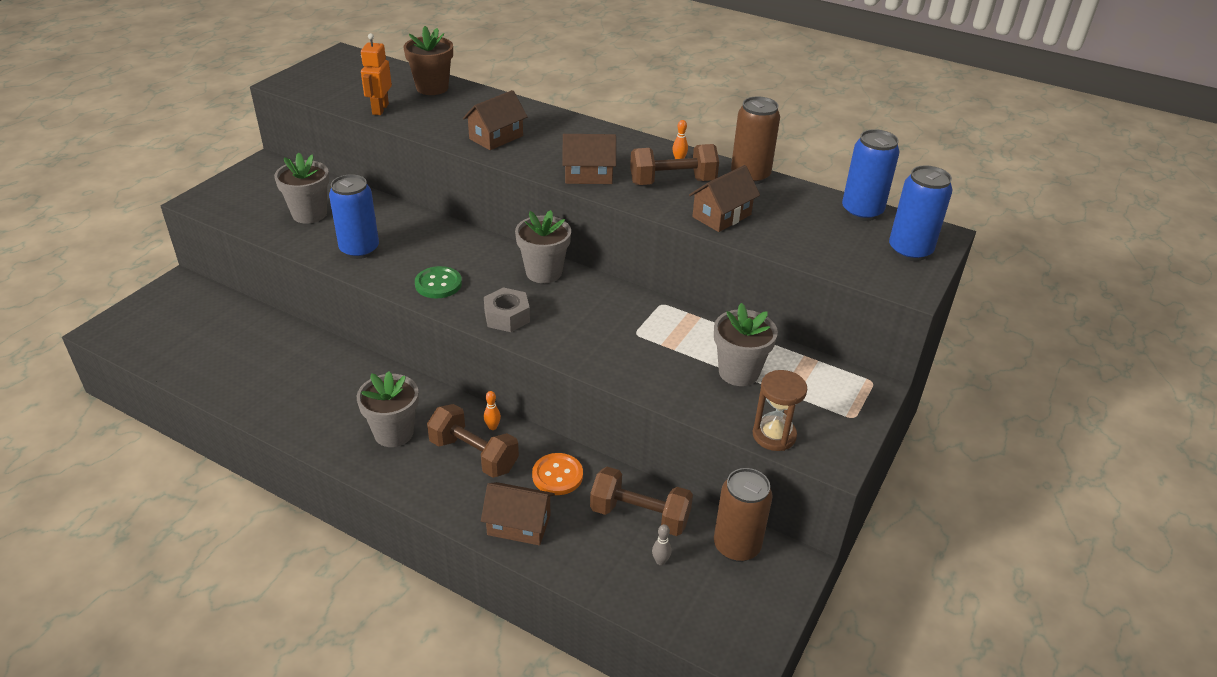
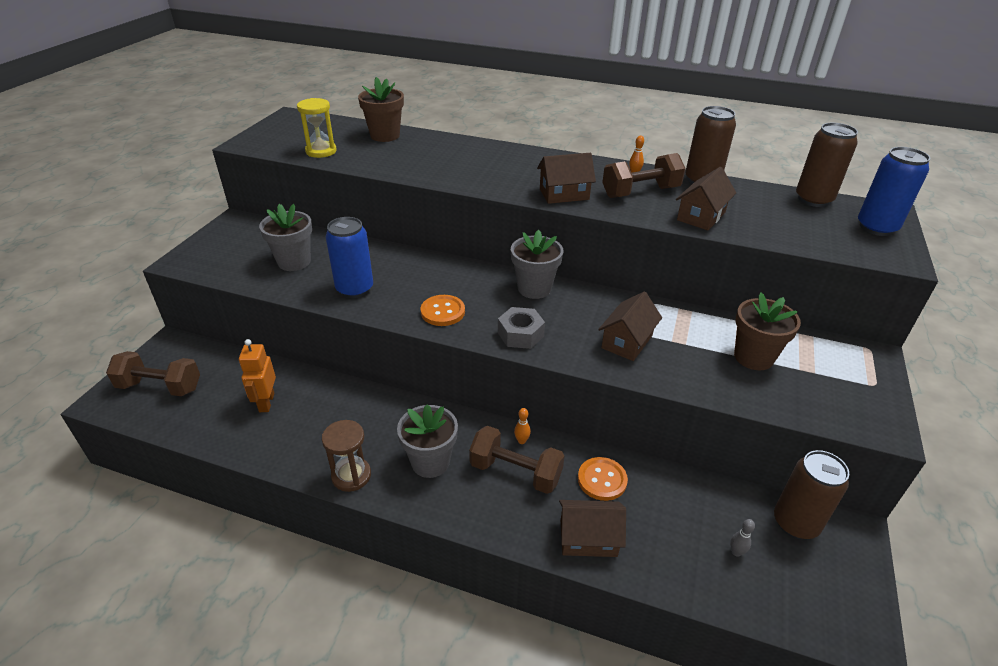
camera: 10 degrees left, 0 degrees up
orange robot [361,33,392,115] -> orange robot moved to [239,339,276,412]
green button [415,266,462,298] -> orange button [421,295,465,326]
brown house [463,90,528,150] -> brown house moved to [598,292,662,361]
brown dumbbell [590,467,693,536] -> brown dumbbell moved to [106,351,200,396]
grey flower pot [714,303,778,386] -> brown flower pot [734,292,801,370]
brown hourglass [753,370,807,451] -> brown hourglass moved to [322,420,371,492]
blue can [842,129,899,221] -> brown can [796,123,858,207]
none -> yellow hourglass [297,98,337,158]

